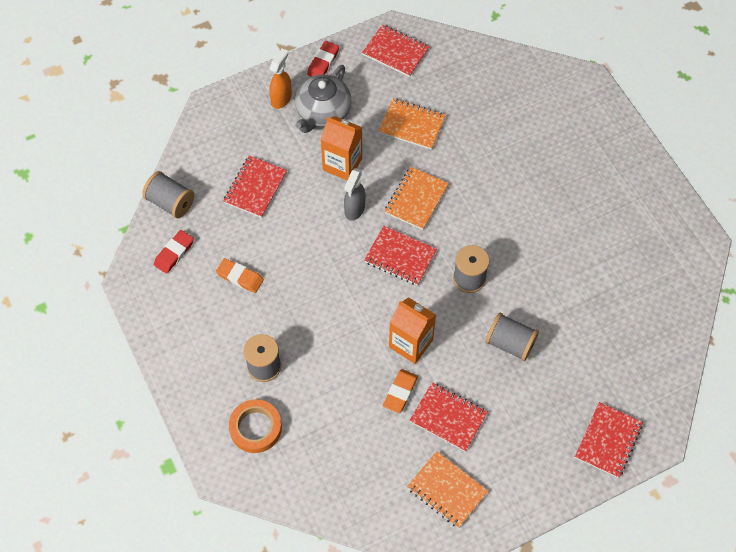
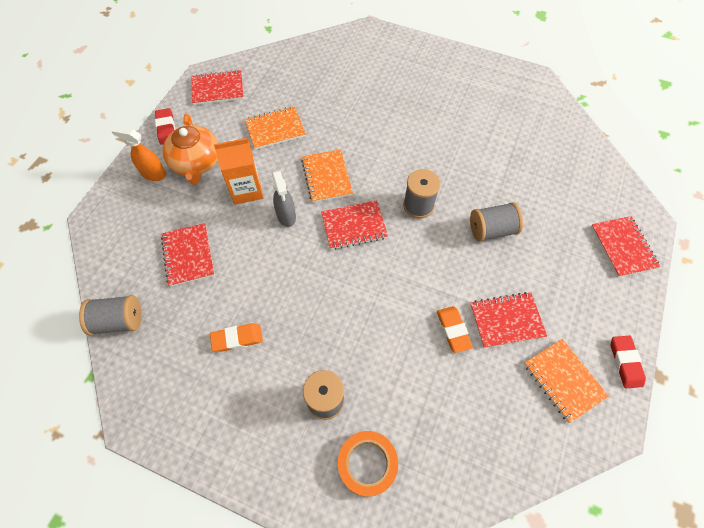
camera: 40 degrees left, 0 degrees up
red eraser [154,230,194,274] -> red eraser moved to [611,335,646,388]
orange spray bottle [269,48,292,109] -> orange spray bottle turned 60 degrees counterclockwise [111,126,166,181]
grey teapot [295,65,352,133] -> orange teapot [163,114,219,185]
orange carton [389,297,436,364] -> none
orange notebook [407,451,488,528] -> orange notebook turned 60 degrees clockwise [524,339,609,423]

